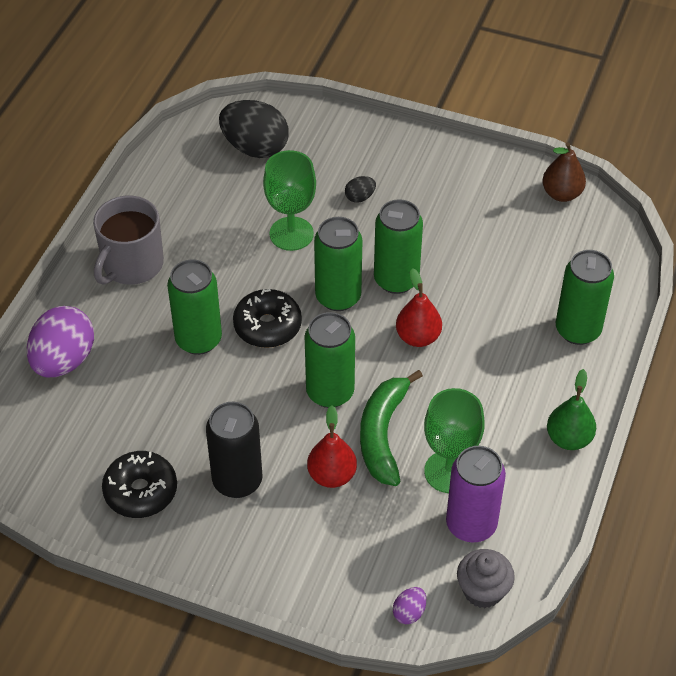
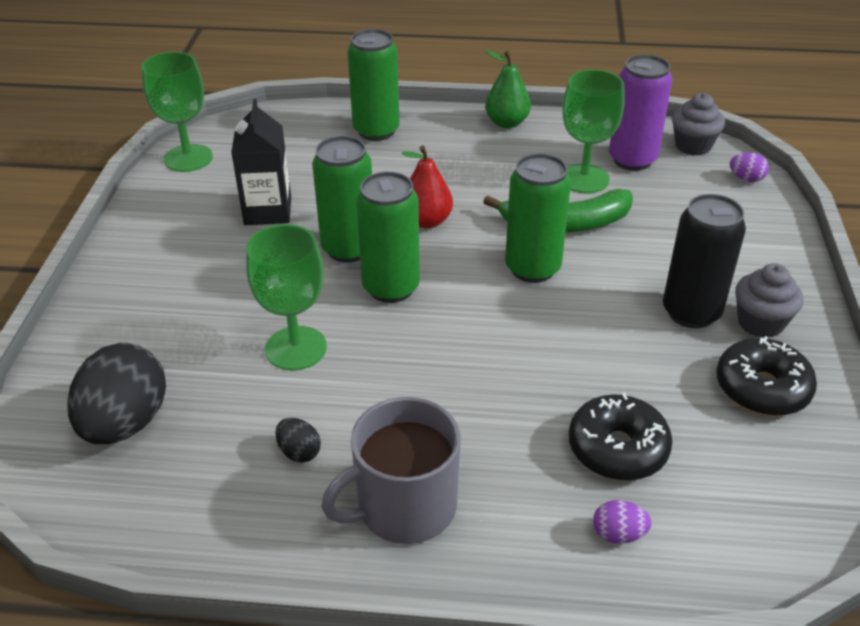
camera: 105 degrees left, 10 degrees down
purple egg [27,306,94,377] -> purple egg [593,500,651,544], size x0.44
grey mug [93,196,164,285] -> grey mug turned 135 degrees clockwise [321,397,461,544]
green can [167,259,222,355] -> none
black donut [233,289,302,348] -> black donut moved to [569,393,673,481]
red pear [307,405,357,488] -> none
black egg [345,176,376,203] -> black egg moved to [275,418,321,463]
brown pear [542,142,586,202] -> green goblet [141,52,213,172]
none -> black carton [231,99,291,225]
none -> grey cupcake [735,263,803,338]

